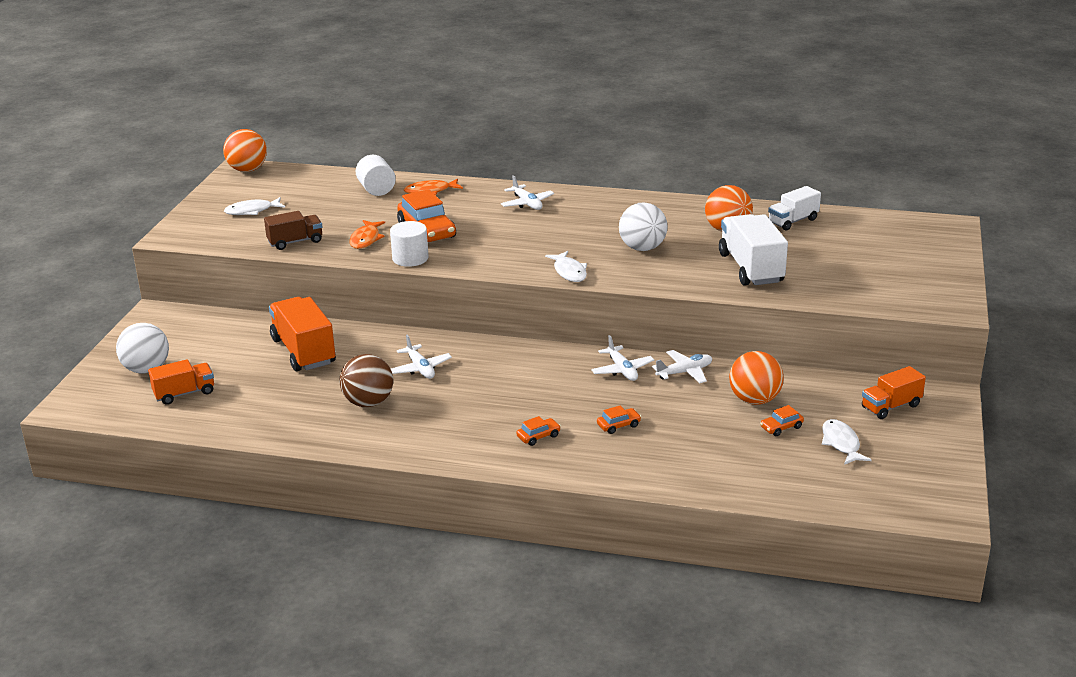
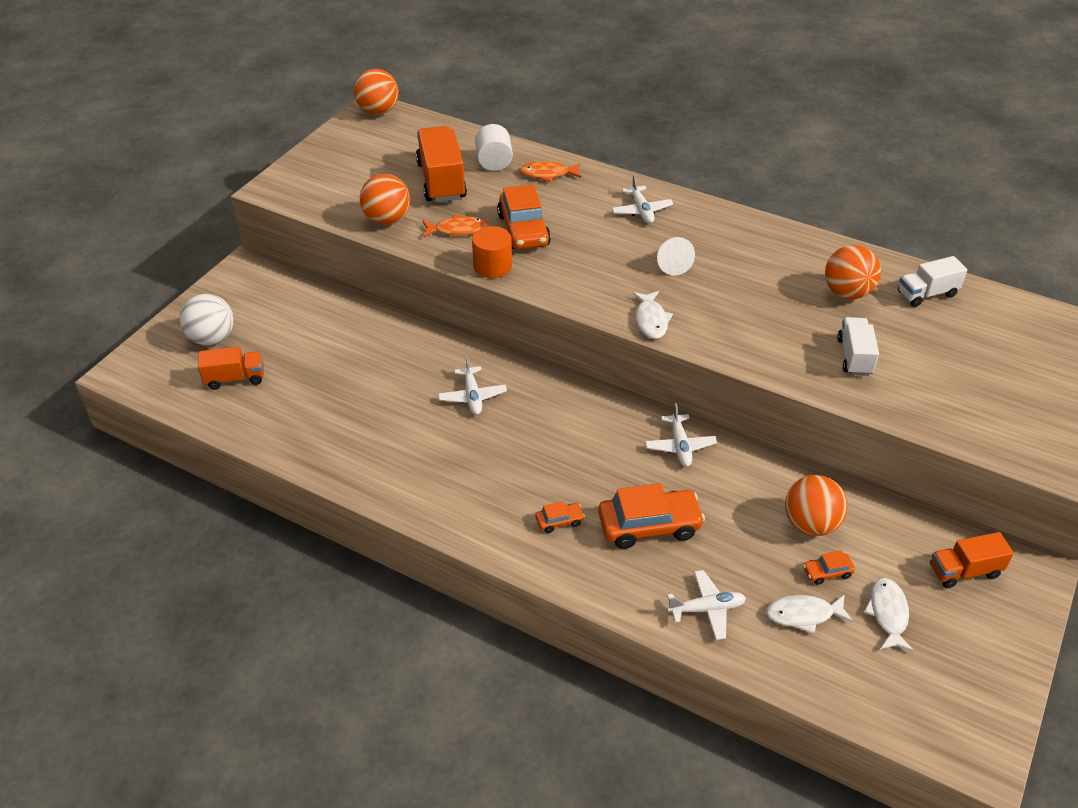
camera: 15 degrees right, 15 degrees up
white fish [224,197,285,215] -> white fish moved to [766,594,854,634]
brown truck [264,211,322,250] -> orange ball [360,174,410,225]
orange truck [269,297,336,371] -> orange truck moved to [416,126,467,202]
brown ball [339,354,393,407] -> none
orange fish [349,220,385,249] -> orange fish turned 120 degrees counterclockwise [422,215,488,237]
white cylinder [390,221,429,267] -> orange cylinder [472,226,512,278]
orange car [597,406,641,434] -> orange car [598,483,705,549], size x2.14
white ball [619,202,668,251] -> none
white plane [652,350,712,384] -> white plane moved to [667,570,746,640]
white truck [719,214,788,286] -> white truck [837,317,879,376], size x0.60
none -> white cone [657,237,695,276]

